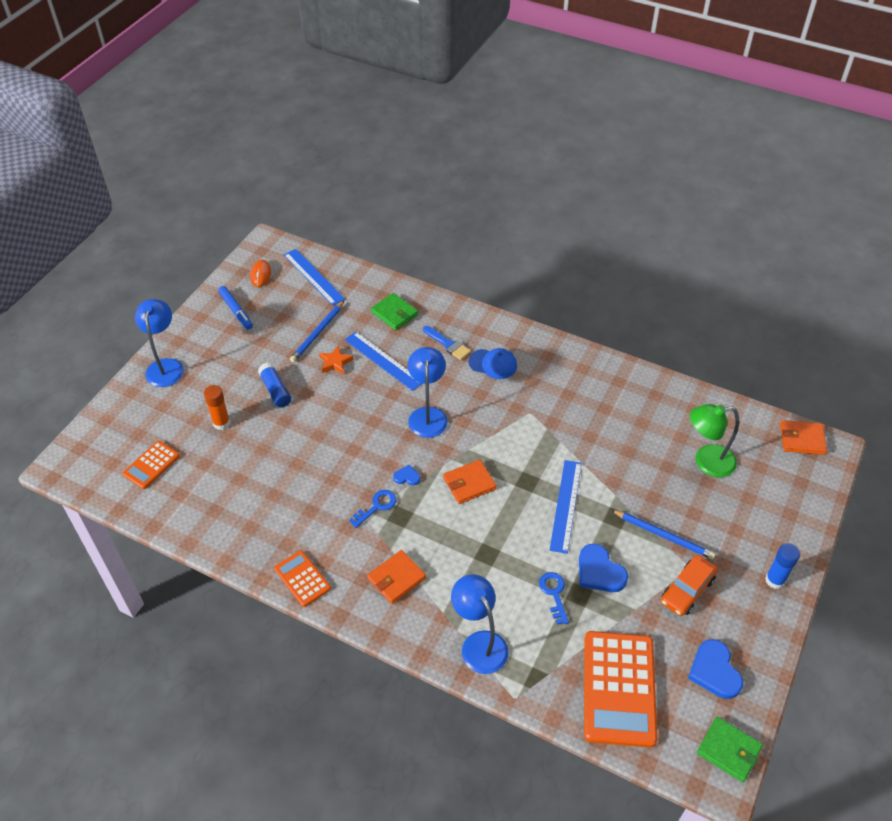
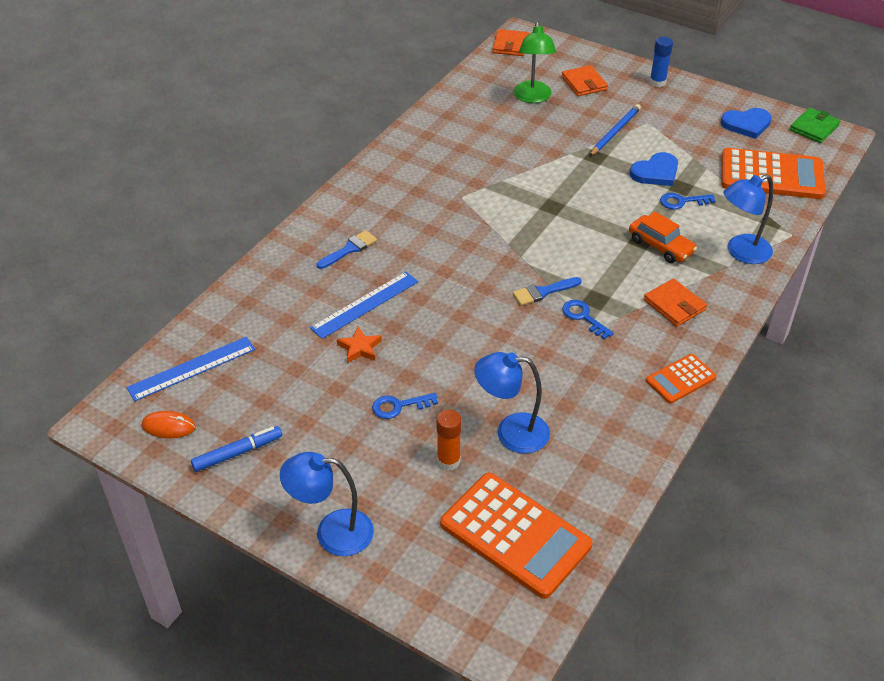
camera: 85 degrees left, 5 degrees down
orange calculator [122,441,180,489] -> orange calculator [440,473,593,599], size x1.91
blue glue stick [258,363,291,408] -> blue key [372,393,438,419]
blue pencil [290,301,344,362] -> none
green wallet [371,293,418,330] -> none
blue heart [393,465,420,485] -> blue brush [513,277,582,306]
blue lamp [408,347,448,438] -> blue lamp moved to [474,352,550,454]
orange wallet [443,460,497,504] -> orange wallet moved to [562,65,608,96]
blue cap [469,348,517,379] -> none
blue ruler [550,460,582,554] -> none
orange car [661,555,718,616] -> orange car moved to [629,211,697,263]

